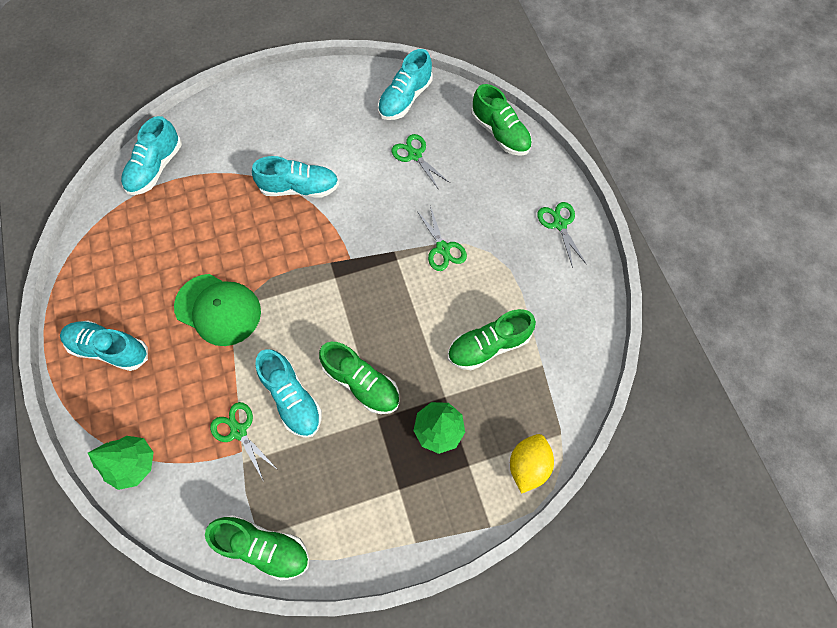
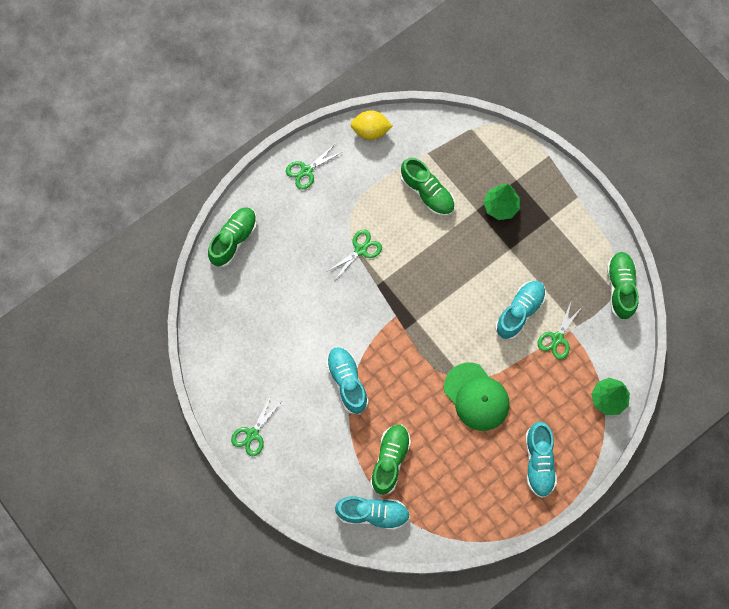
camera: 110 degrees left, 5 degrees up
green cap [174,274,261,346] -> green cap turned 135 degrees clockwise [444,362,510,431]
green shoe [319,342,400,414] -> green shoe moved to [370,425,411,495]
turquoise shoe [378,49,433,120] -> none
green scissors [391,134,450,190] -> green scissors moved to [231,396,281,456]
yellow lemon [510,434,554,494] -> yellow lemon moved to [350,110,393,140]

